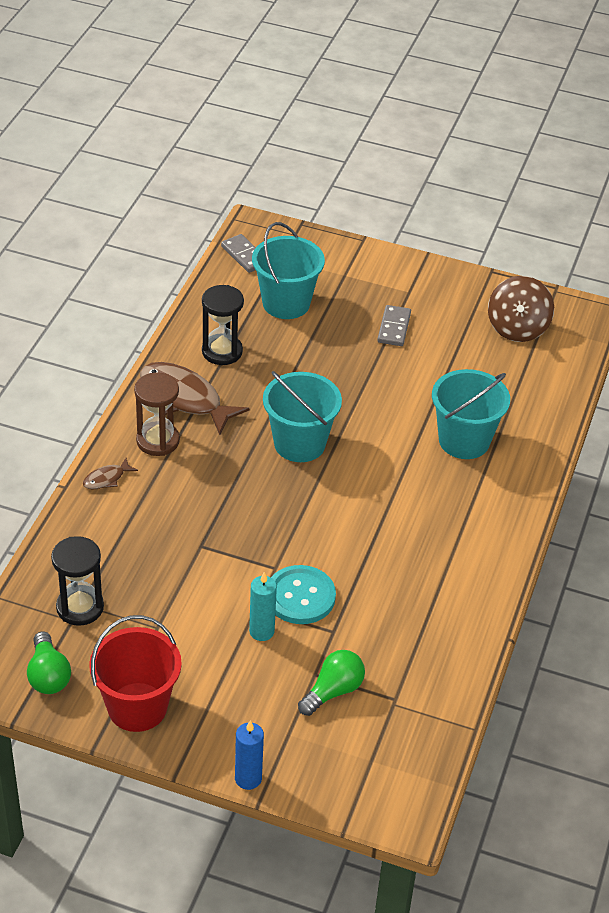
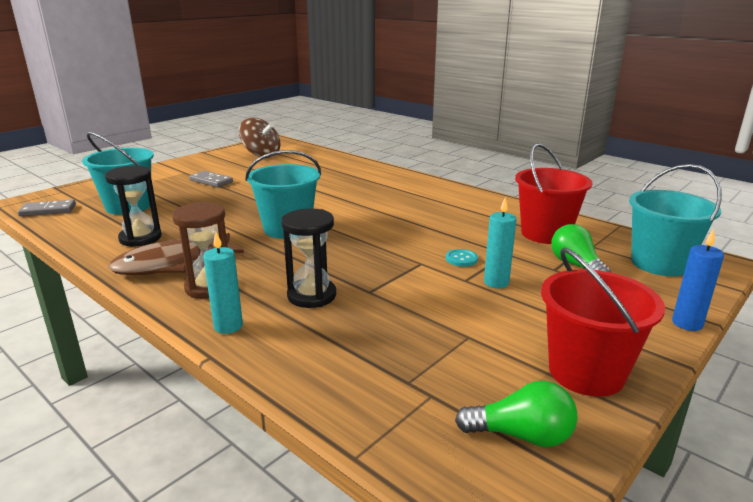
camera: 65 degrees left, 20 degrees down
black hourglass [51,536,104,626] -> black hourglass moved to [281,208,336,308]
brown fish [83,458,138,489] -> turquoise candle [203,232,243,334]
turquoise button [271,565,336,624] -> turquoise button [446,249,478,267], size x0.49
turquoise bucket [432,369,510,459] -> turquoise bucket moved to [629,164,722,276]
none -> red bucket [515,143,592,244]

